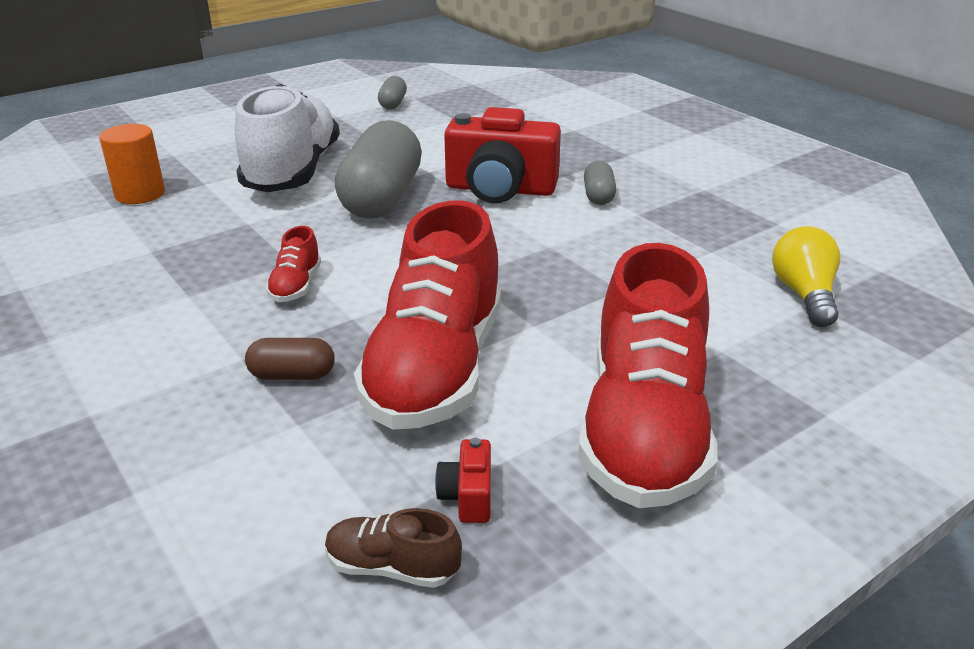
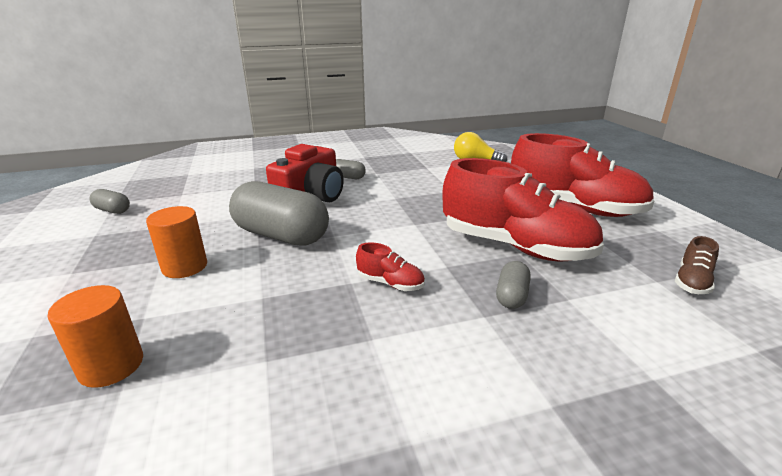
camera: 70 degrees left, 5 degrees down
white shoe [235,84,340,192] -> orange cylinder [146,206,207,278]
brown capsule [245,338,335,380] -> grey capsule [496,261,531,309]
red camera [435,438,491,523] -> none

